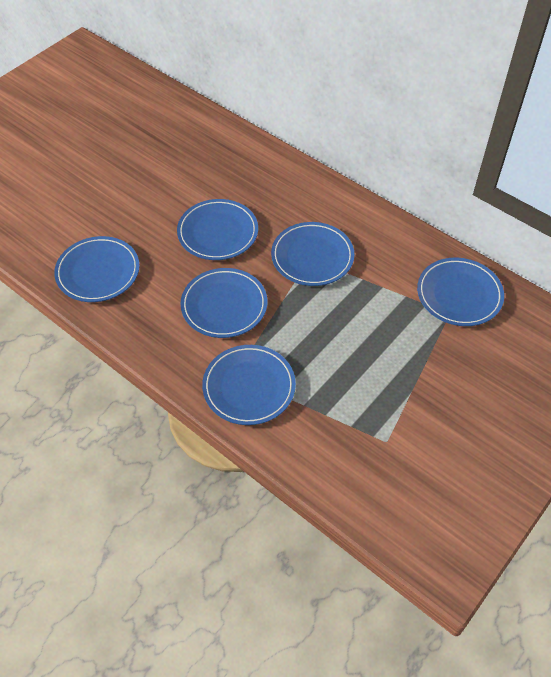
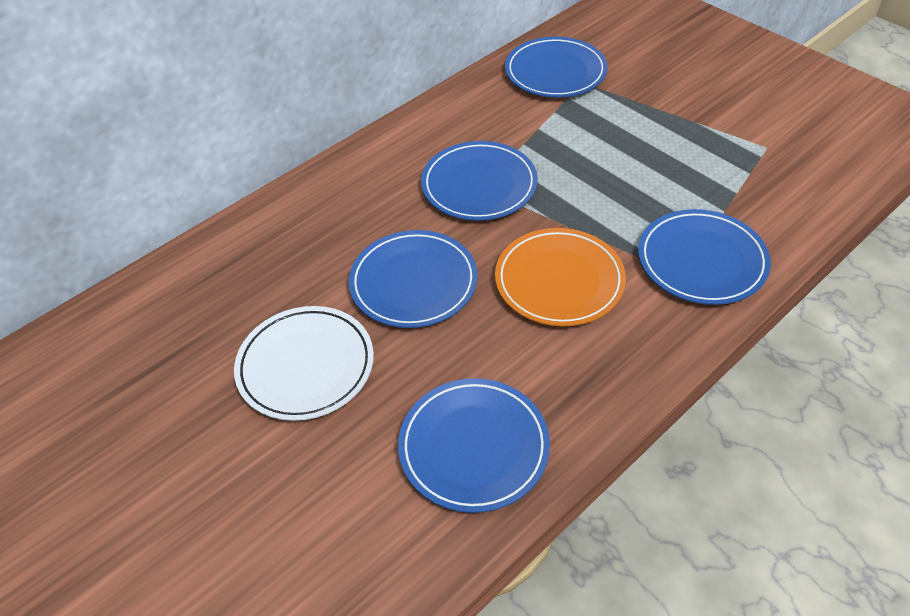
camera: 80 degrees left, 5 degrees down
blue plate [181,268,267,338] -> orange plate [495,228,626,326]
none -> white plate [234,306,374,421]

